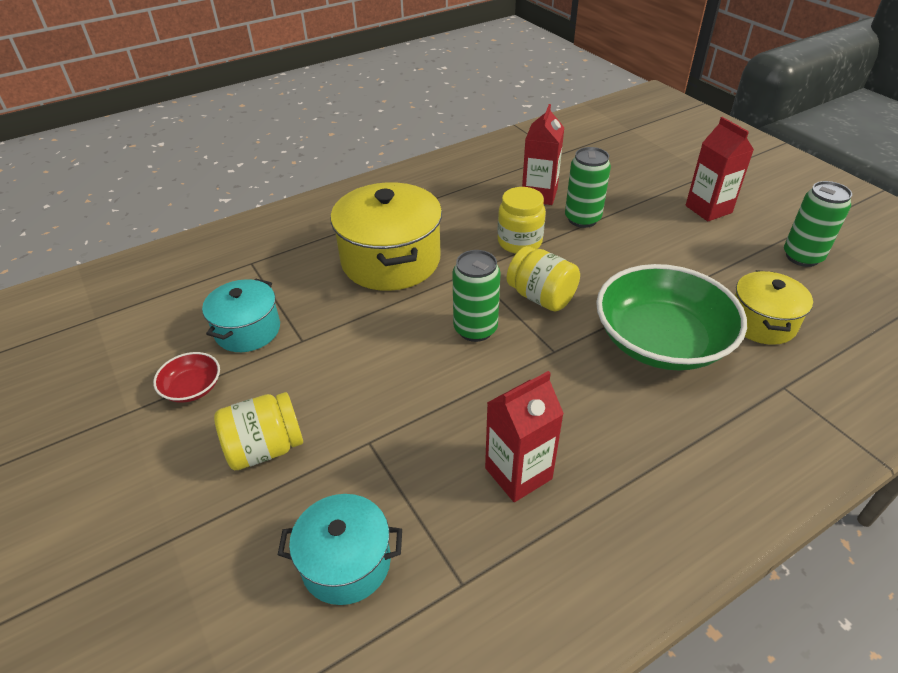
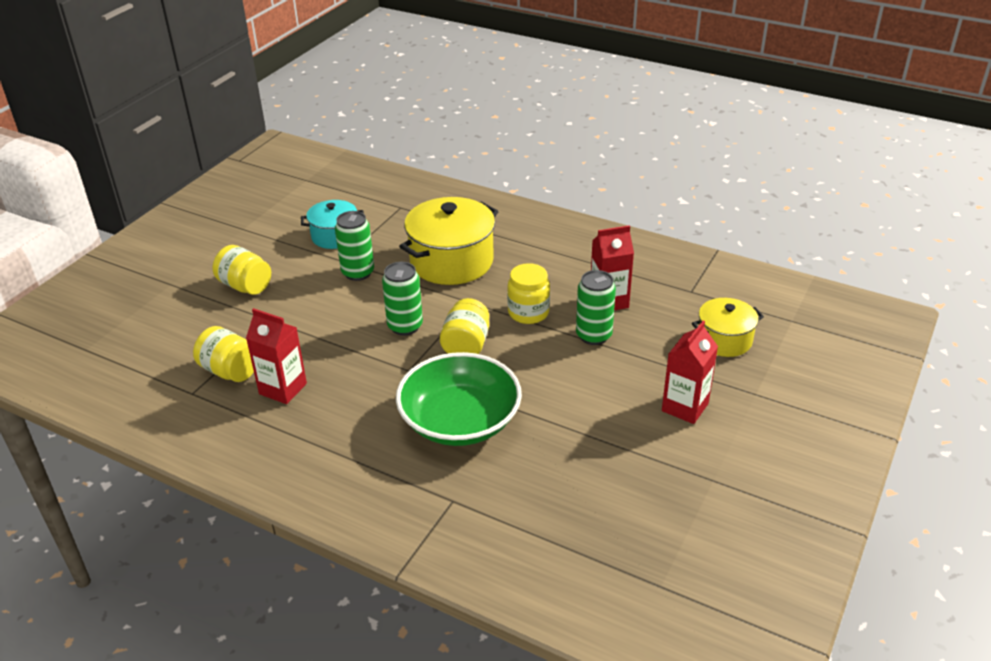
camera: 60 degrees right, 5 degrees down
red bowl [153,352,220,403] -> none
turquoise pot [278,494,402,605] -> none
yellow pot [735,270,813,345] -> yellow pot moved to [692,298,764,357]
green can [784,181,852,267] -> green can moved to [335,211,374,281]
none -> yellow jar [193,326,254,382]

